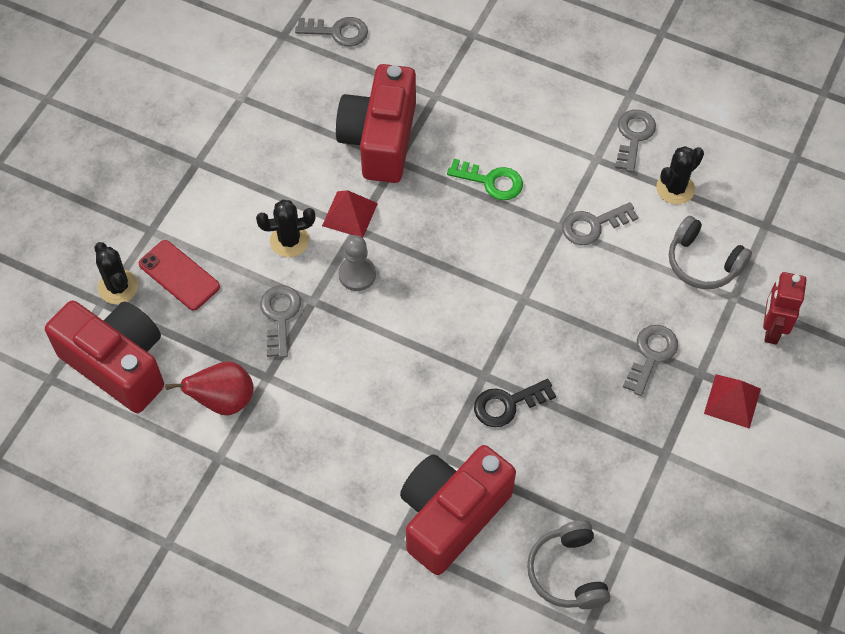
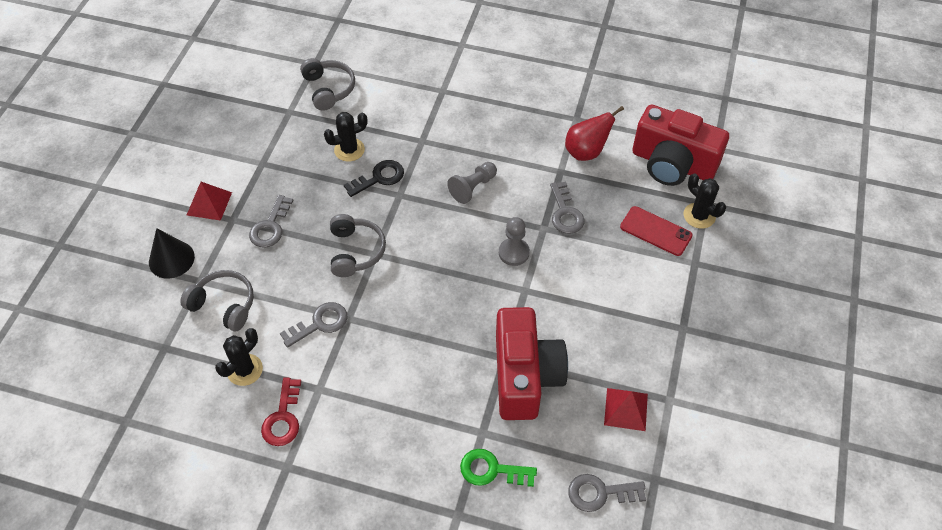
camera: 170 degrees right, 5 degrees down
black cactus [256,200,315,257] -> black cactus moved to [324,112,367,162]
red pyramid [322,190,378,238] -> red pyramid moved to [604,388,648,431]
red camera [400,445,516,575] -> none
green key [447,159,523,200] -> green key moved to [460,449,537,487]
grey key [615,110,656,173] -> red key [261,378,301,446]
red robot [763,272,806,345] -> black cone [149,228,195,279]
none -> grey headphones [330,214,386,277]
none -> grey pawn [447,162,497,204]

